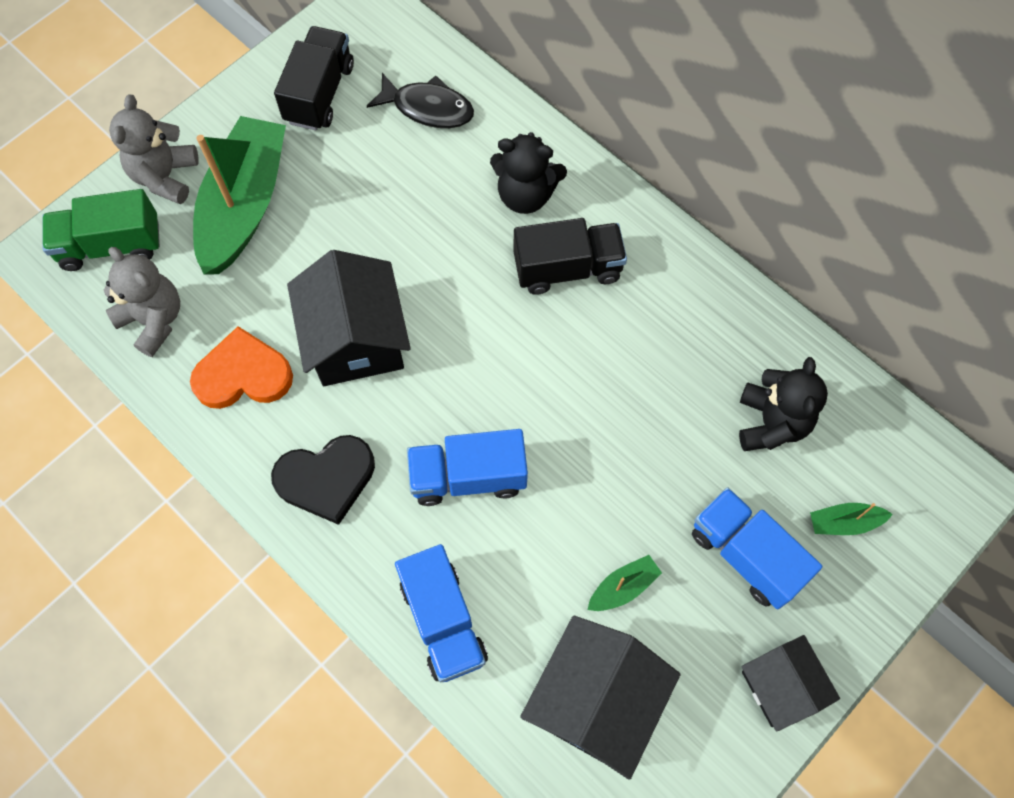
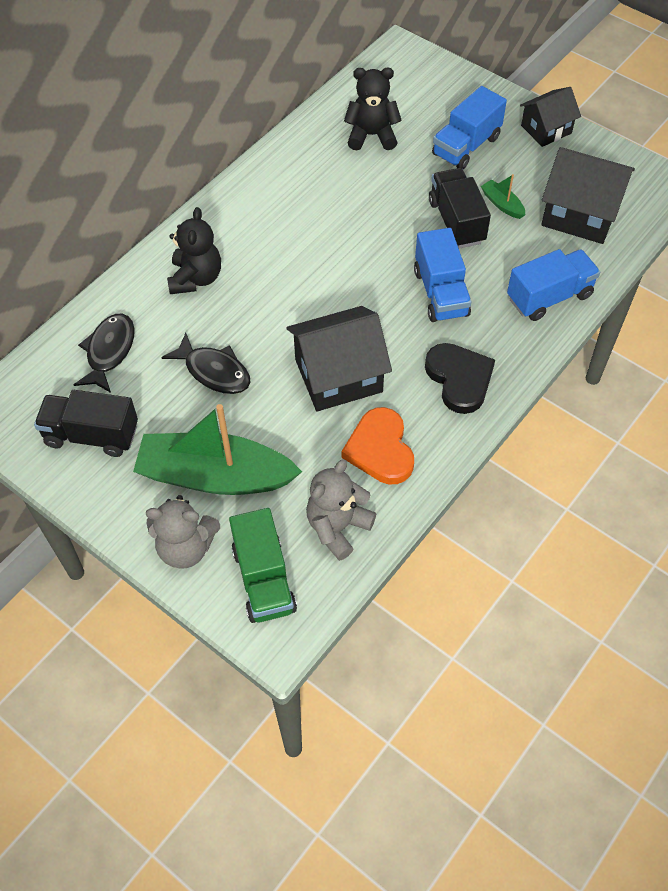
camera: 95 degrees left, 10 degrees down
black truck [513,218,627,295] -> black truck moved to [429,168,491,249]
green boat [810,503,893,535] -> none
none -> black fish [161,333,251,394]

